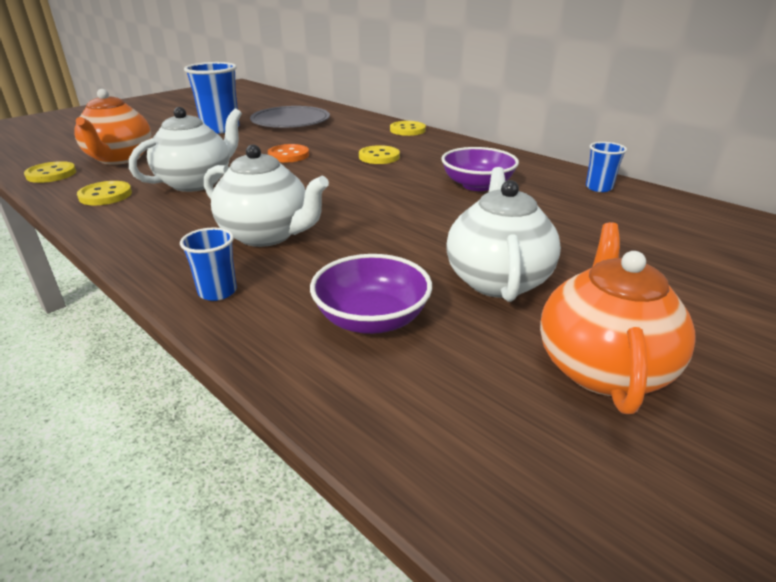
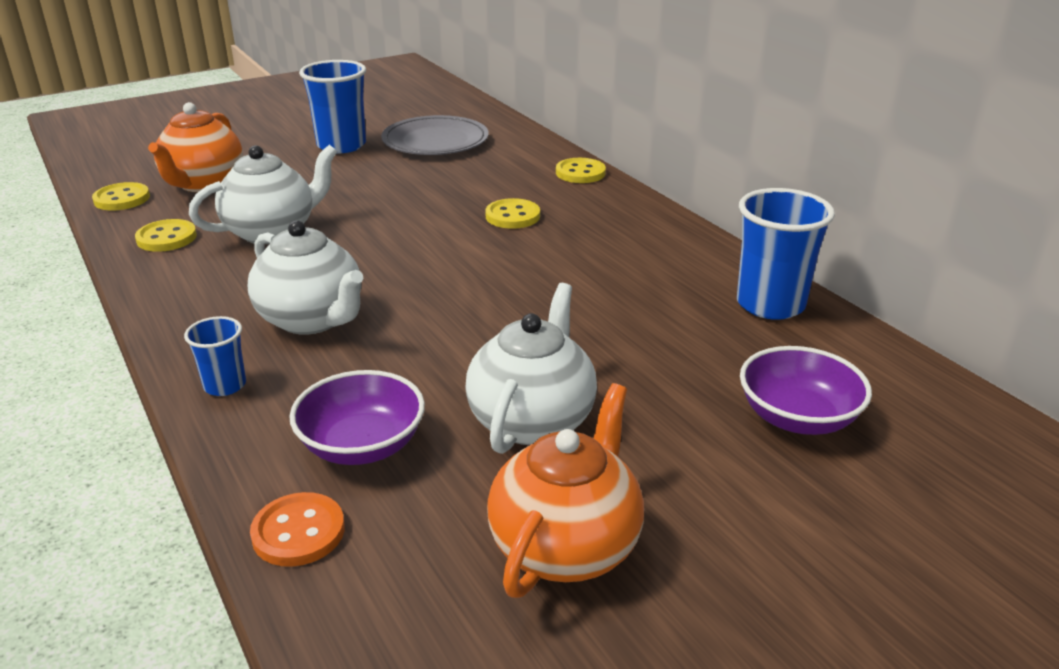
camera: 15 degrees right, 0 degrees up
orange button [268,144,309,162] -> orange button moved to [250,492,345,567]
purple bowl [441,147,519,191] -> purple bowl moved to [740,346,872,435]
blue cup [586,142,627,192] -> blue cup [737,188,835,320], size x1.87

